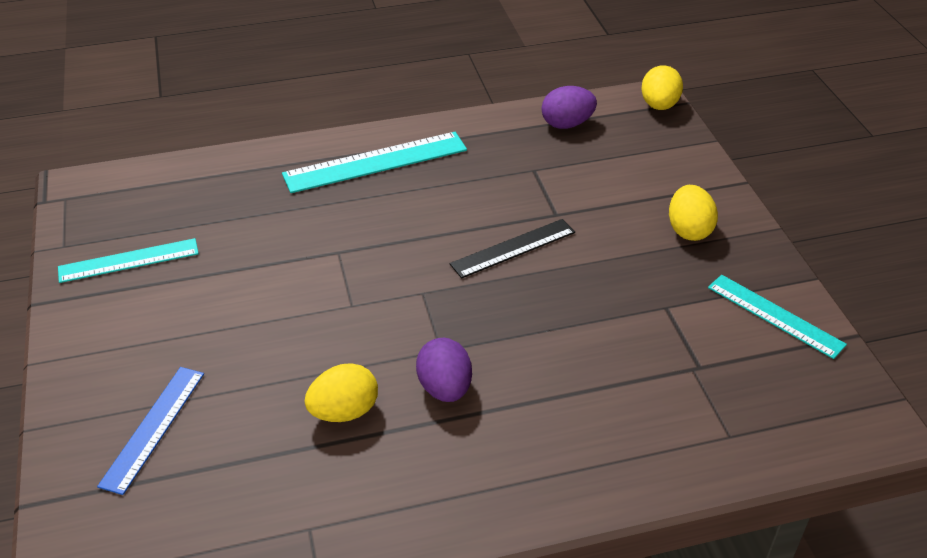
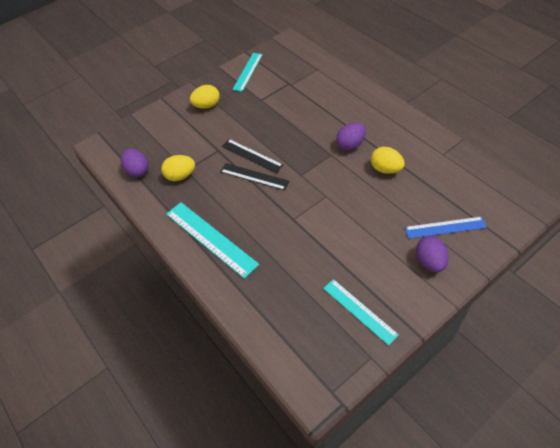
camera: 110 degrees left, 10 degrees up
yellow egg [641,65,683,110] -> yellow egg moved to [161,155,195,181]
none -> black ruler [220,163,290,190]
none -> purple egg [416,236,449,272]

